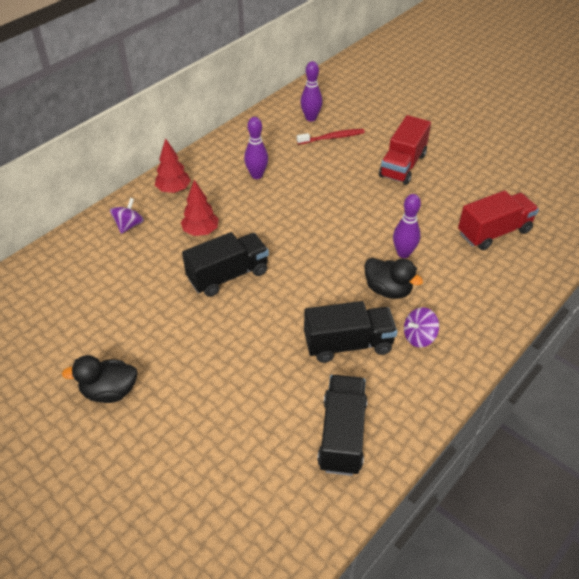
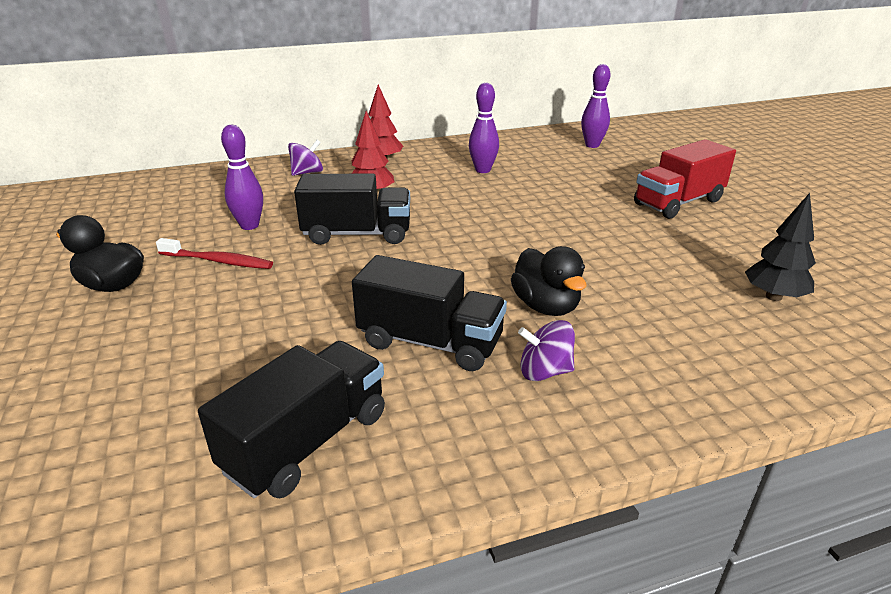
camera: 30 degrees right, 15 degrees down
red toothbrush [297,129,365,145] -> red toothbrush moved to [156,238,273,269]
purple bowling pin [393,194,421,258] -> purple bowling pin moved to [221,125,263,230]
red truck [458,190,539,250] -> black tree [745,193,816,301]

